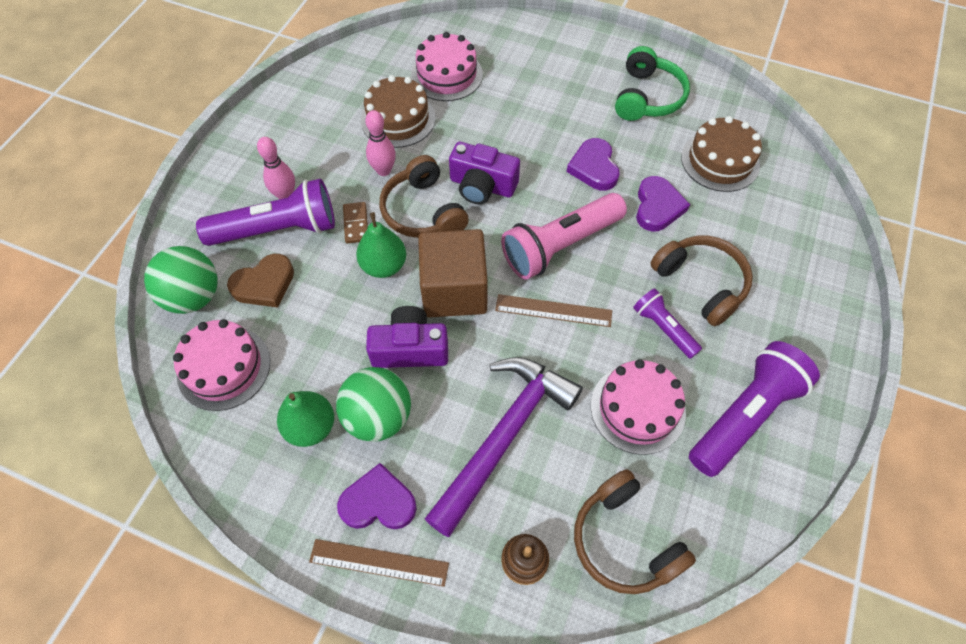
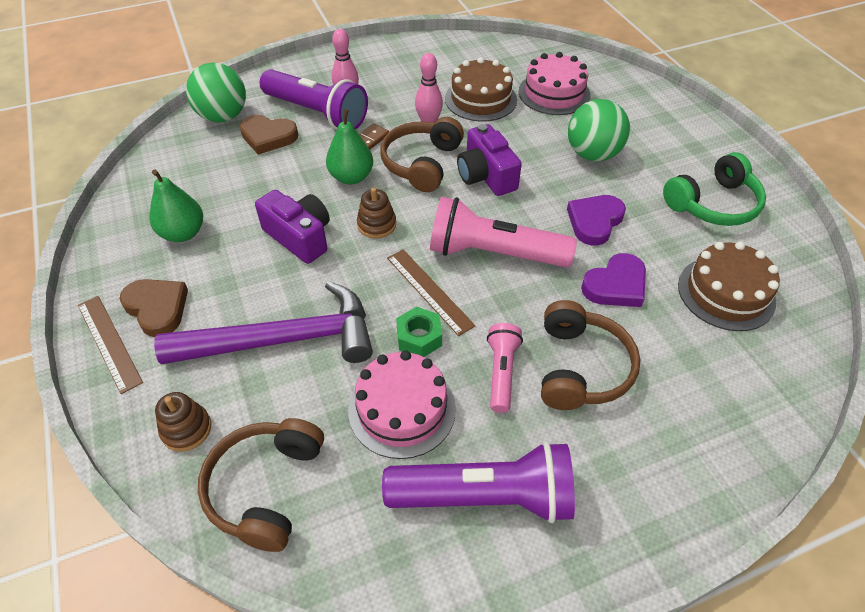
camera: 45 degrees right, 10 degrees down
pink cake [173,319,270,411] -> none
green ball [336,367,411,442] -> green ball moved to [568,99,630,162]
purple heart [337,463,417,529] -> brown heart [120,279,188,337]
brown cube [418,229,488,318] -> brown stacking toy [357,187,396,239]
purple flashlight [633,288,702,359] -> pink flashlight [487,323,523,413]
none -> green nut [396,307,442,357]

